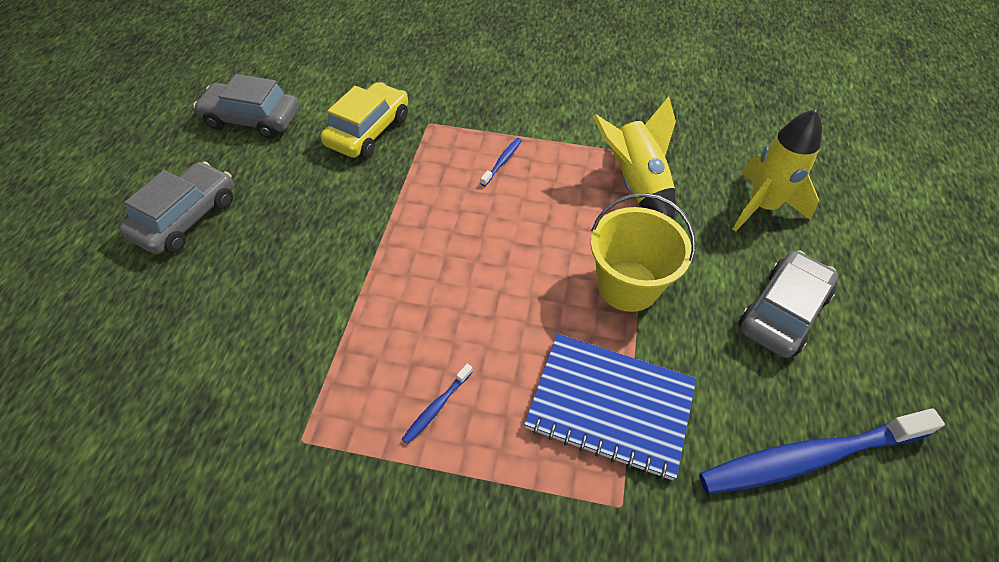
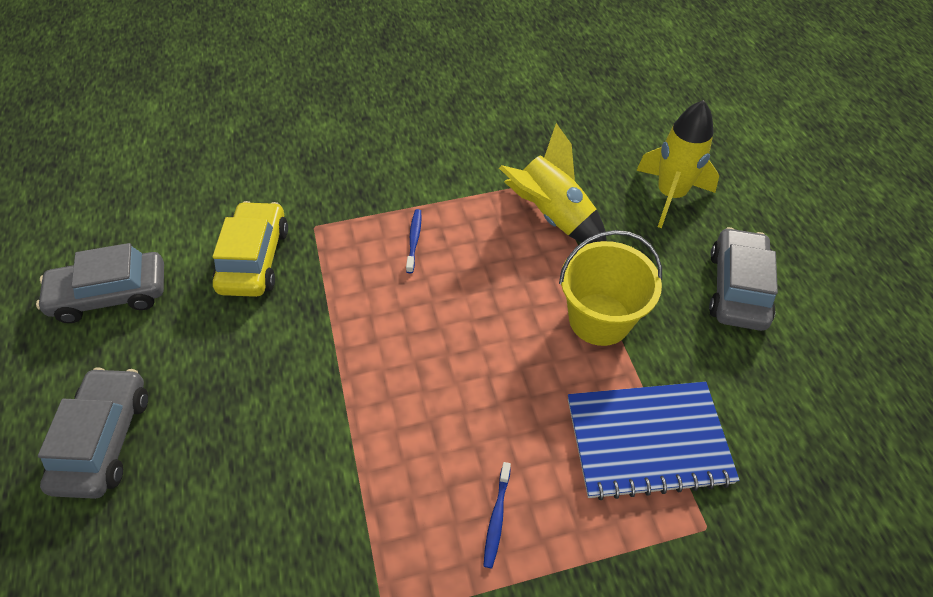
camera: 25 degrees left, 0 degrees up
blue toothbrush [699,408,945,494] -> none

